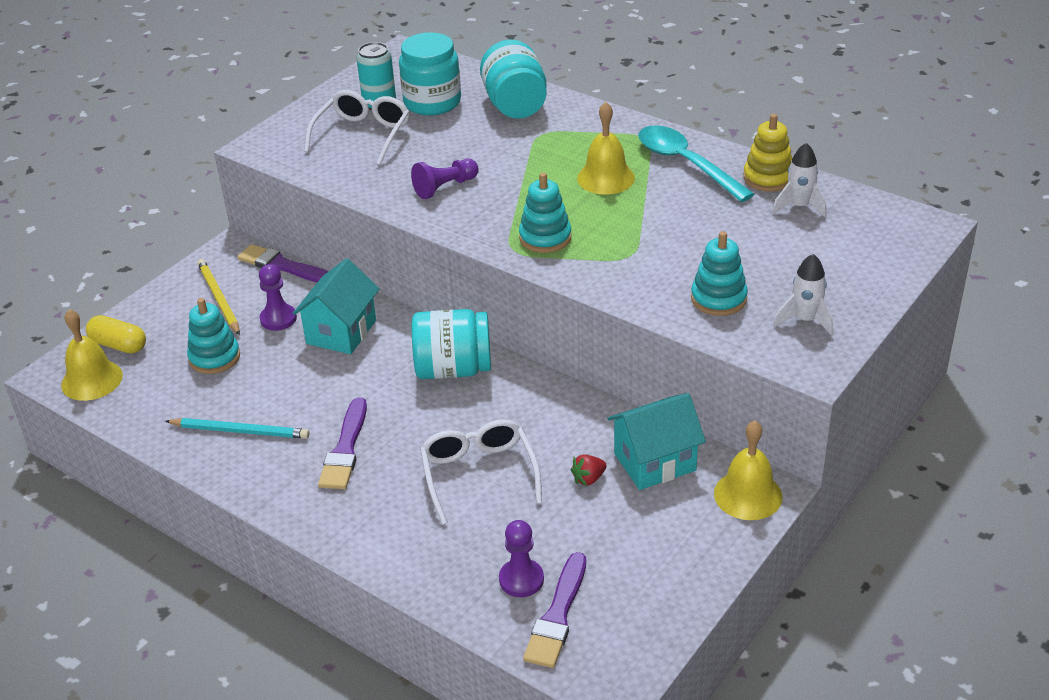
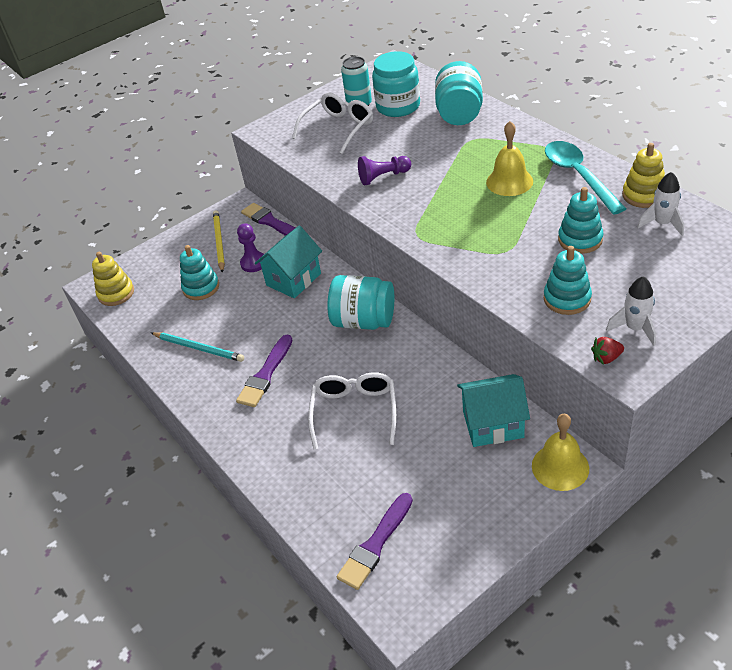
camera: 20 degrees right, 5 degrees up
yellow bell [61,309,123,401] -> yellow stacking toy [92,252,134,306]
yellow capsule [86,315,146,354] -> none
purple pawn [499,520,544,597] -> none
turquoise stacking toy [519,172,572,253] -> turquoise stacking toy moved to [558,187,604,254]
red strawberry [571,454,607,486] -> red strawberry moved to [591,337,624,365]

